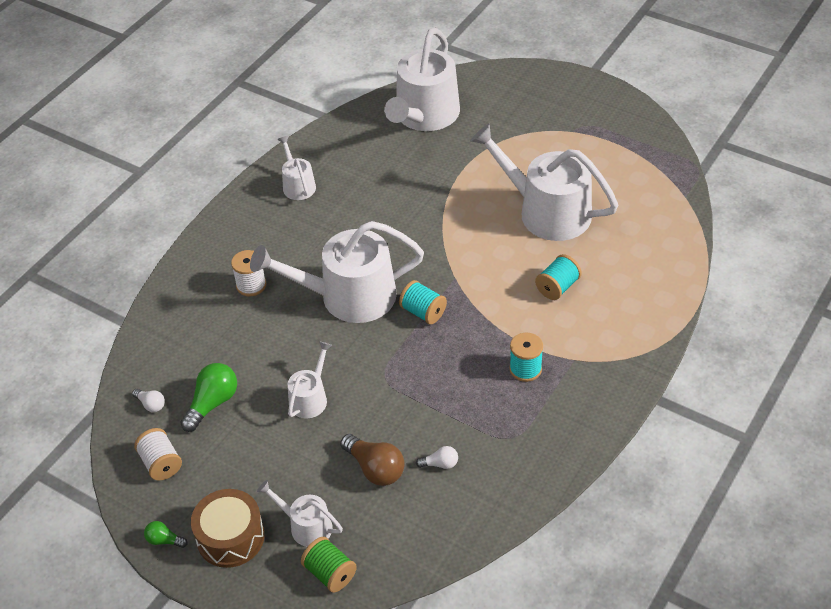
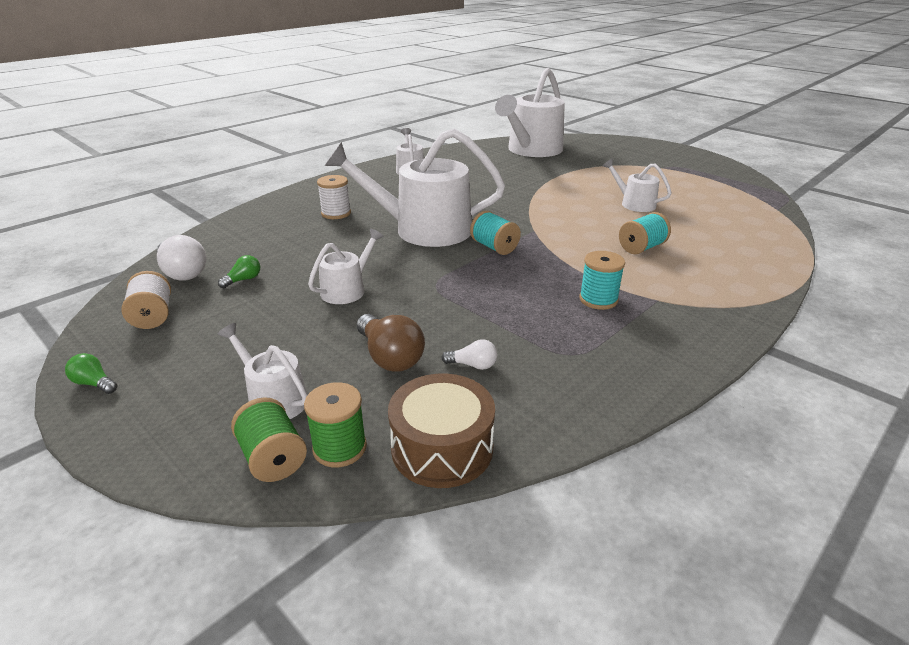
camera: 10 degrees right, 15 degrees down
white light bulb [132,389,165,412] -> white light bulb [157,235,206,281], size x1.86
green light bulb [180,363,237,432] -> green light bulb [218,255,260,288], size x0.54
brown drum [191,489,265,568] -> brown drum moved to [388,373,495,488]
white watering can [470,123,618,241] -> white watering can [603,158,671,212], size x0.49
none -> green spool [304,382,367,467]

